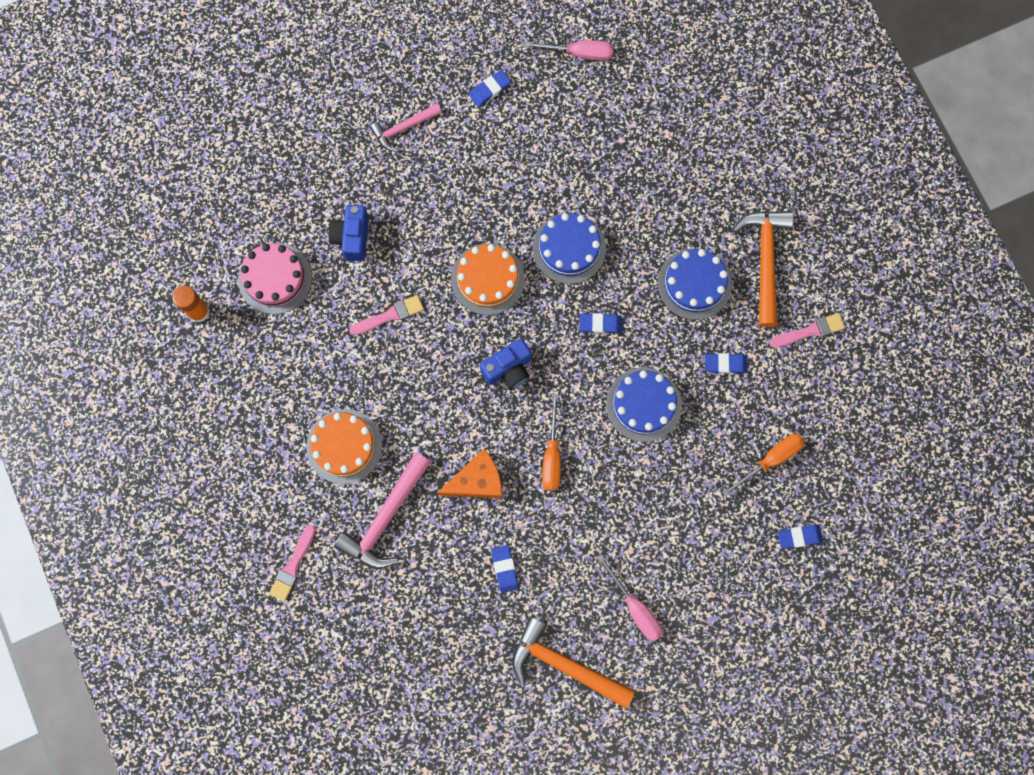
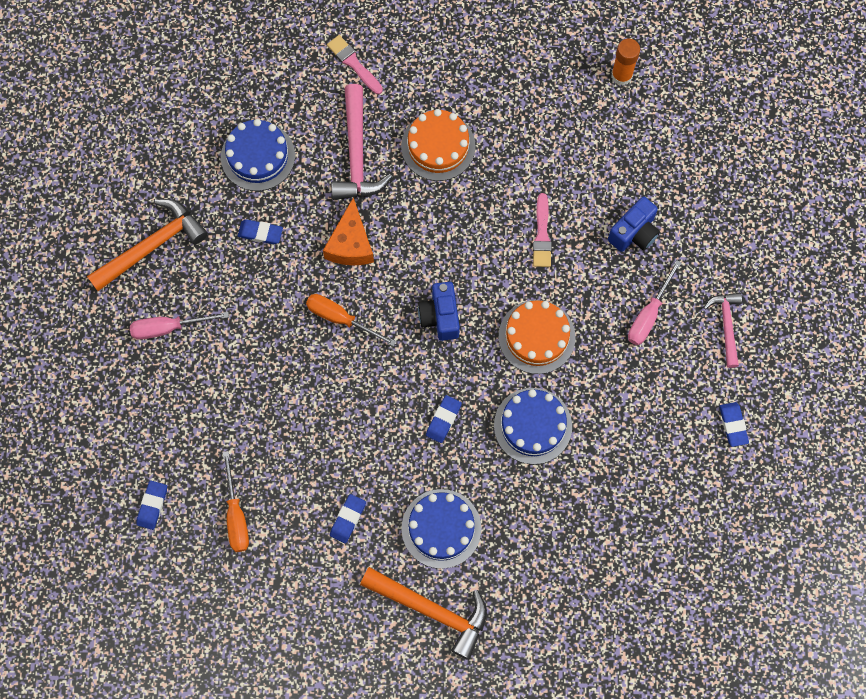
camera: 115 degrees right, 5 degrees down
pink cake [238,243,312,314] -> none
blue camera [328,205,369,261] -> blue camera turned 105 degrees clockwise [608,196,660,252]
pink hammer [334,452,431,569] -> pink hammer turned 150 degrees counterclockwise [331,84,392,200]
pink screwdriver [522,40,613,61] -> pink screwdriver moved to [628,260,682,345]
blue cake [606,368,682,442] -> blue cake moved to [221,119,295,191]
pink brush [770,313,845,348] -> none

